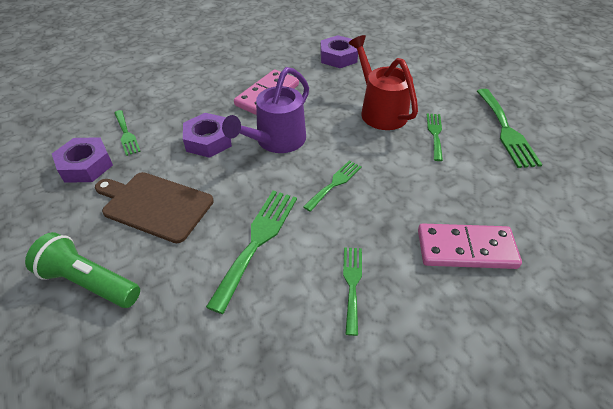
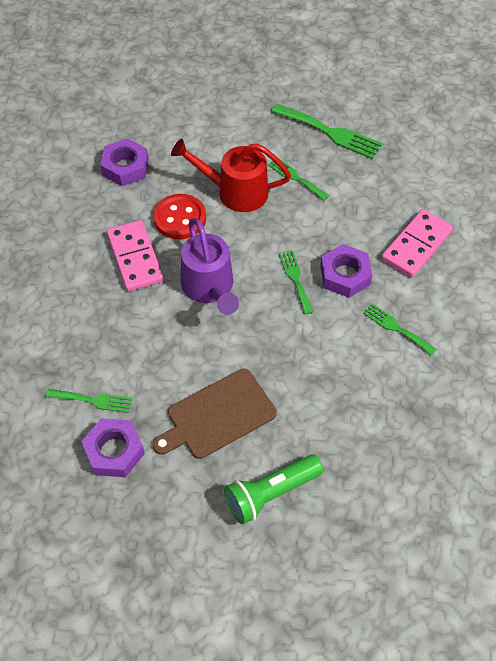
camera: 55 degrees left, 10 degrees up
purple nut [183,113,232,158] -> purple nut moved to [320,244,372,298]
green fork [206,191,297,314] -> none
none -> red button [153,194,206,239]

